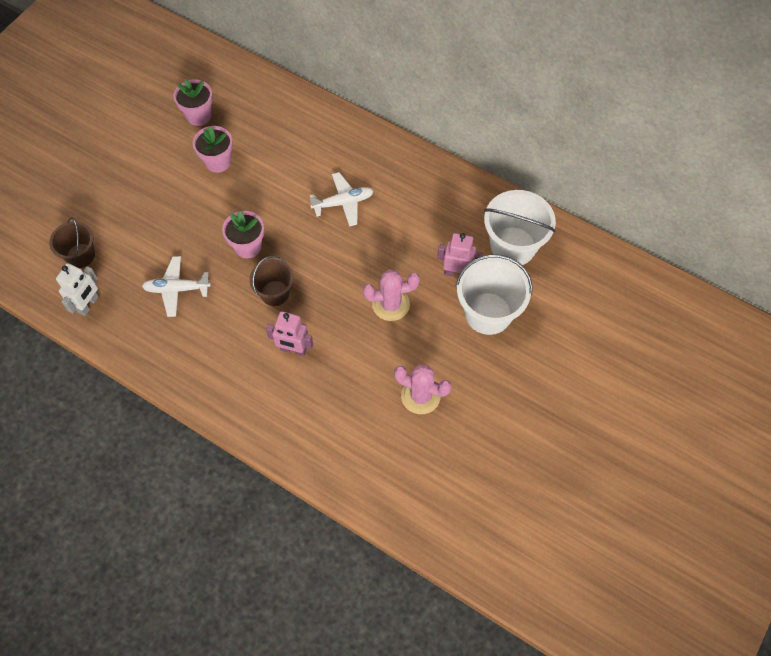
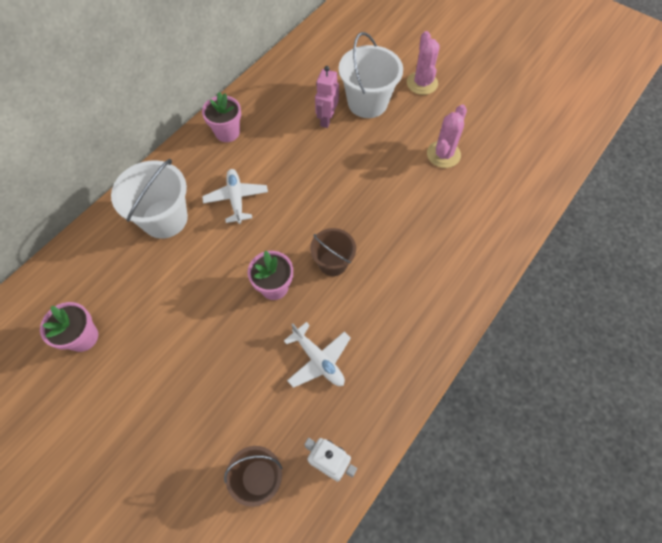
camera: 85 degrees left, 0 degrees up
white plane [142,256,211,317] -> white plane turned 45 degrees counterclockwise [284,322,351,388]
pink flower pot [193,126,233,173] -> pink flower pot moved to [202,92,241,142]
pink robot [266,311,313,357] -> none
pink cactus [363,269,420,321] -> pink cactus moved to [407,31,440,95]
white bucket [484,190,556,266] -> white bucket moved to [111,159,188,239]

